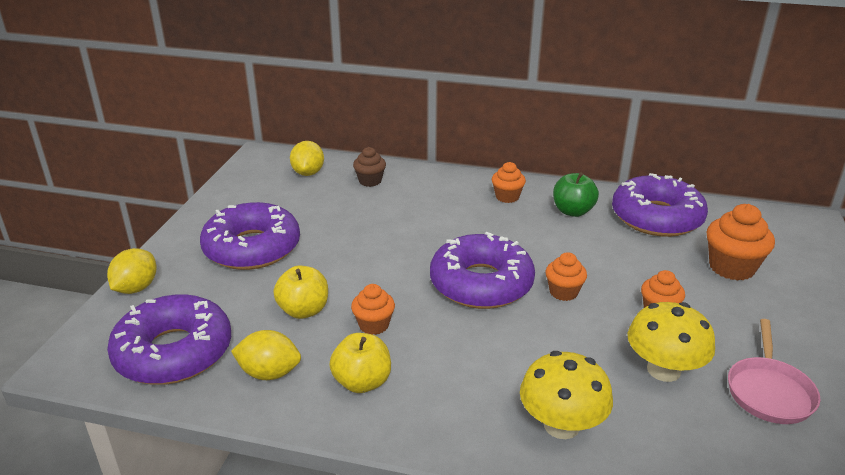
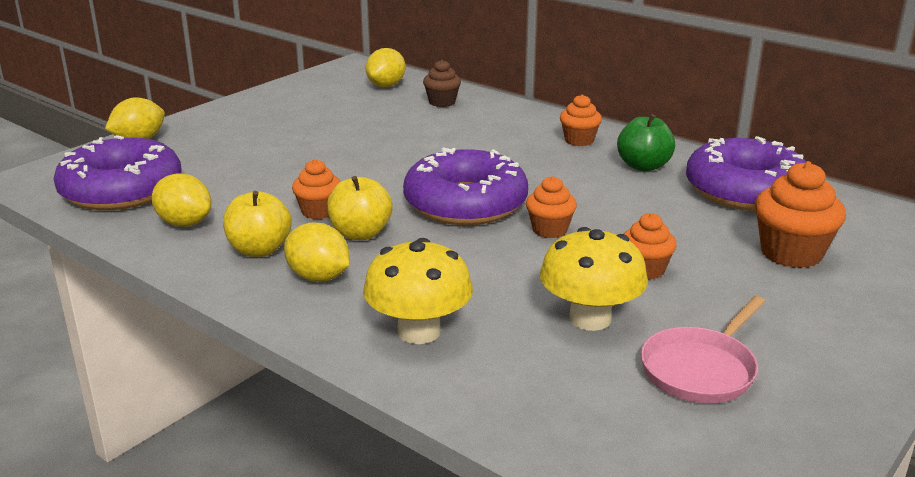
camera: 25 degrees right, 5 degrees down
purple donut [200,202,300,270] -> none
yellow apple [273,266,328,319] -> yellow apple moved to [327,176,393,240]
none -> yellow lemon [284,222,350,282]

